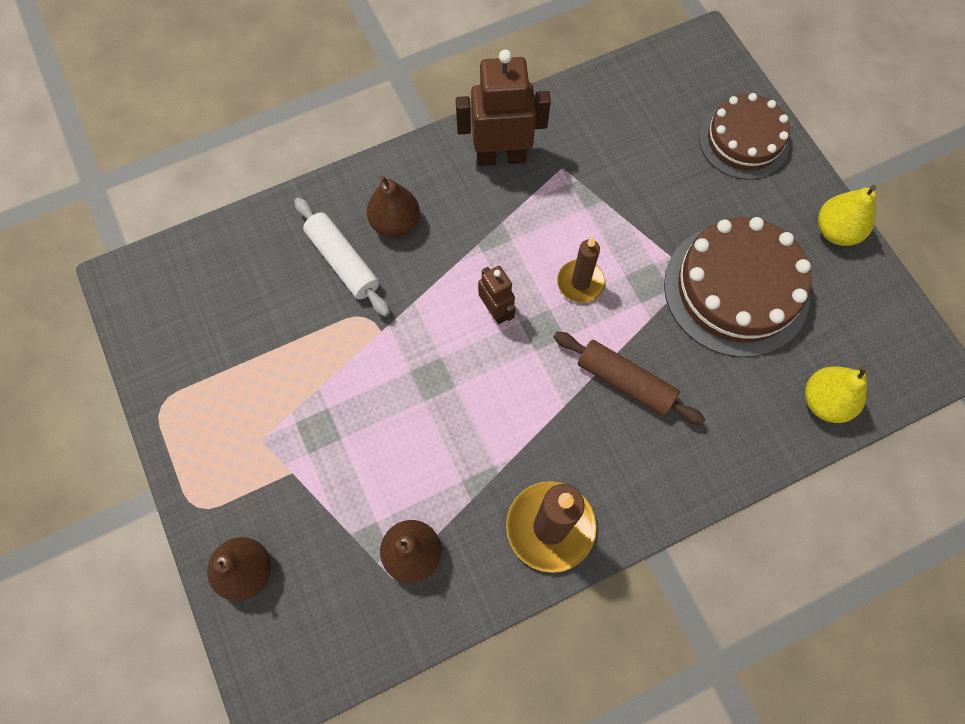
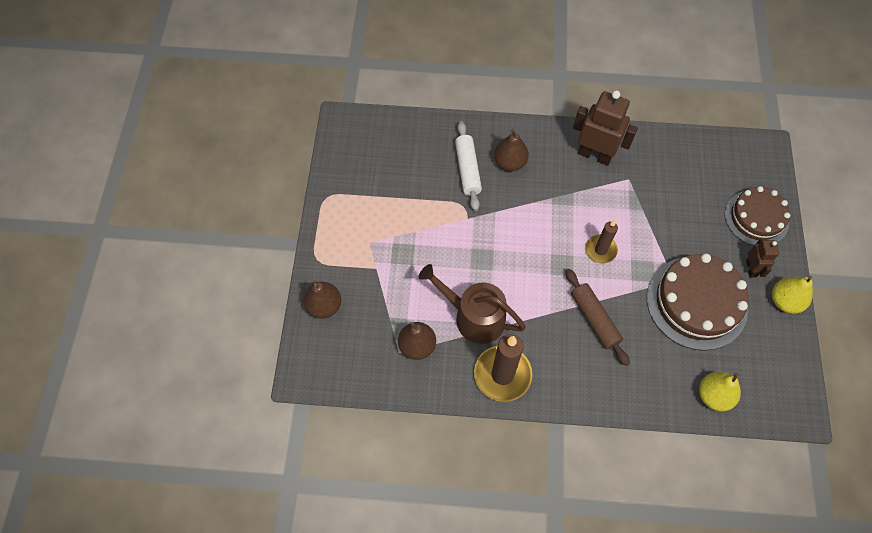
camera: 30 degrees right, 5 degrees down
brown robot [478,266,515,324] -> brown robot moved to [746,239,779,278]
none -> brown watering can [419,264,526,344]

